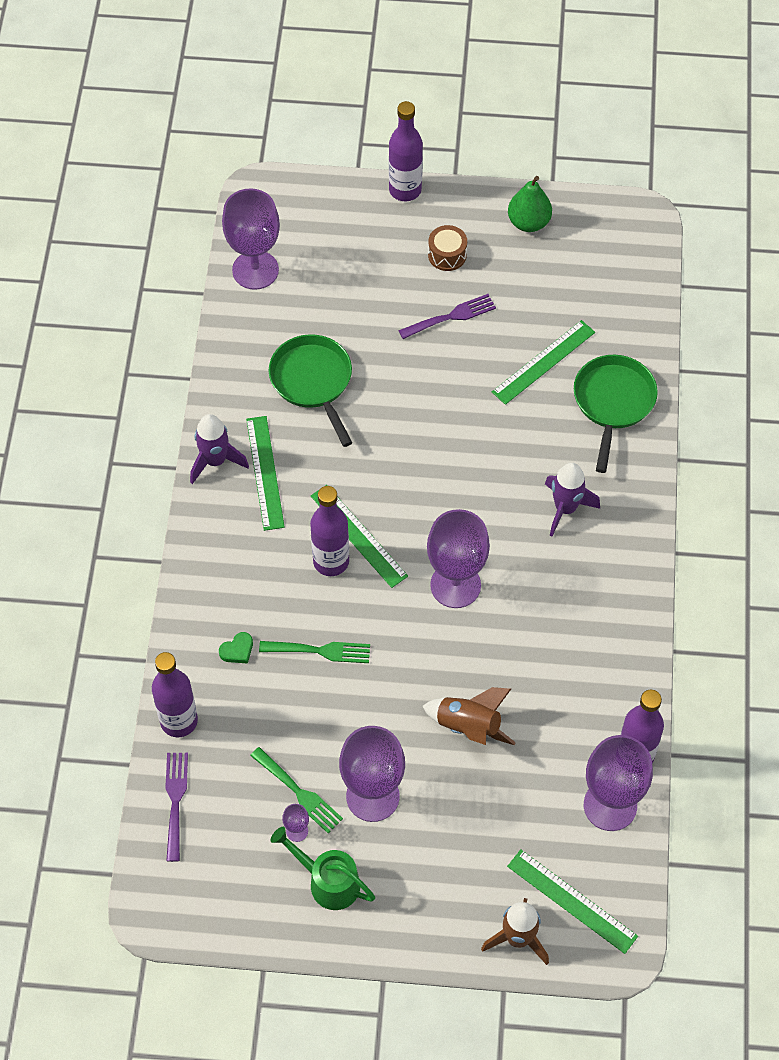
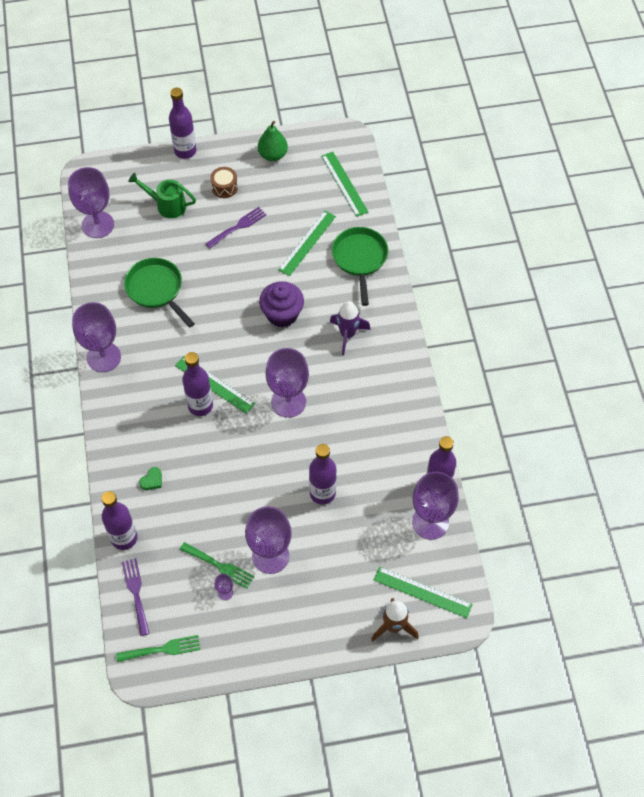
camera: 15 degrees left, 0 degrees up
purple rocket [190,414,249,484] -> purple goblet [72,302,121,372]
green ruler [246,416,285,531] -> green ruler moved to [321,152,368,217]
green fork [259,641,370,663] -> green fork moved to [116,635,200,662]
green watering can [271,827,375,910] -> green watering can moved to [128,173,196,218]
brown rocket [422,687,516,745] -> purple bottle [309,444,337,505]
none -> purple cupcake [259,281,304,327]

